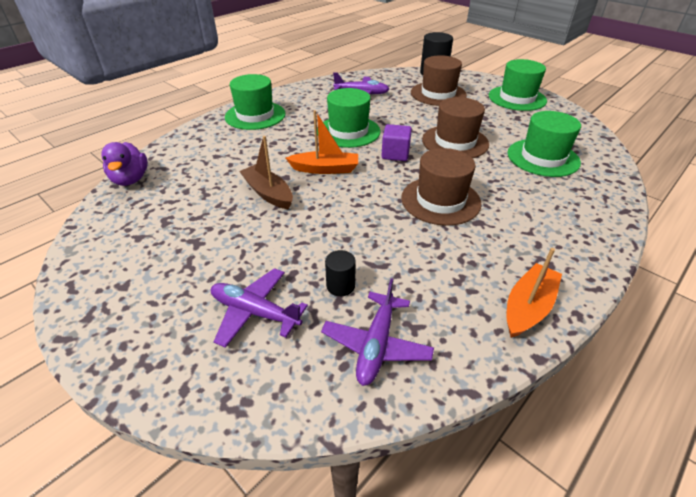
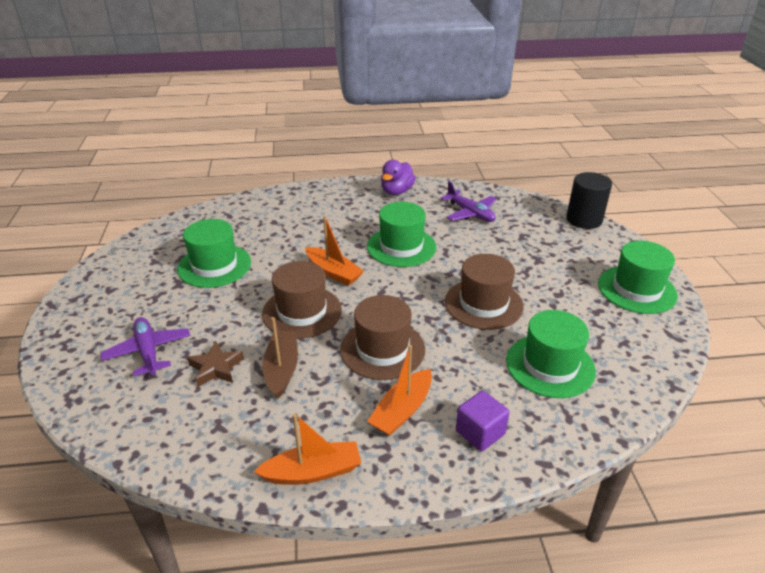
camera: 40 degrees right, 5 degrees down
purple duck [101,142,148,186] -> purple duck moved to [381,160,415,195]
green hat [225,74,286,130] -> green hat moved to [177,219,251,288]
brown boat [239,136,293,210] -> brown boat moved to [262,317,298,399]
purple plane [321,278,434,386] -> none
black cylinder [325,250,356,296] -> brown star [187,342,244,387]
purple cube [381,124,412,161] -> purple cube moved to [456,390,509,451]
brown hat [411,55,467,106] -> brown hat moved to [262,261,342,339]
none -> orange boat [367,345,432,436]

